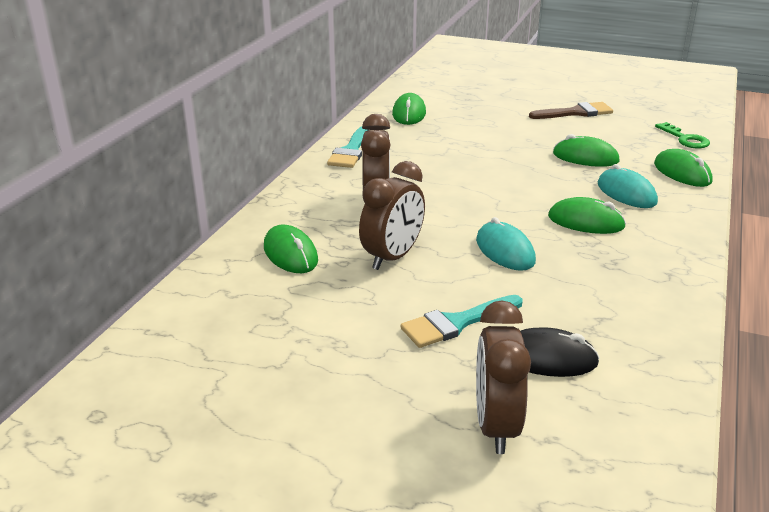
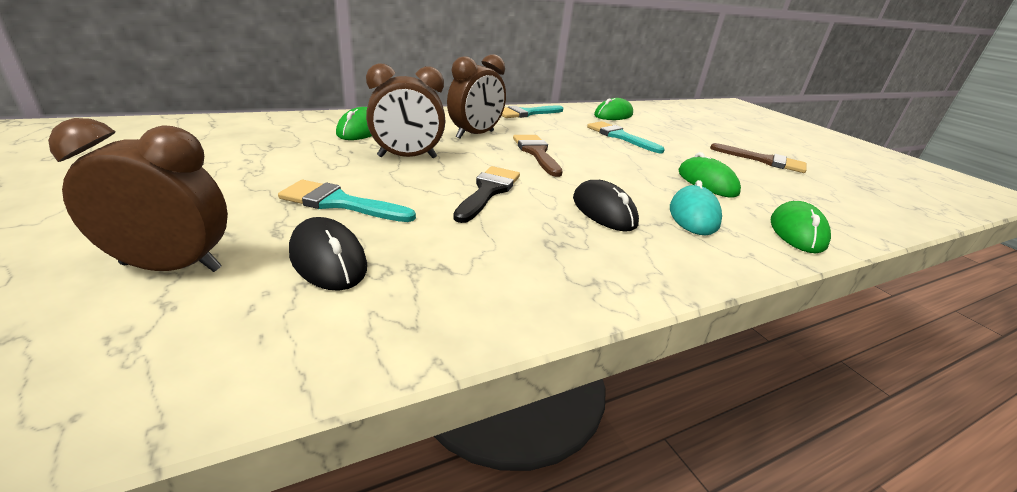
camera: 40 degrees right, 0 degrees up
turquoise mouse [476,217,536,271] -> black brush [453,166,520,223]
brown clock [476,301,531,454] -> brown clock turned 45 degrees clockwise [48,118,228,272]
green mouse [548,197,626,234] -> black mouse [573,180,639,231]
green key [655,122,710,148] -> none
none -> brown brush [513,135,563,177]
none -> turquoise brush [587,121,665,154]

